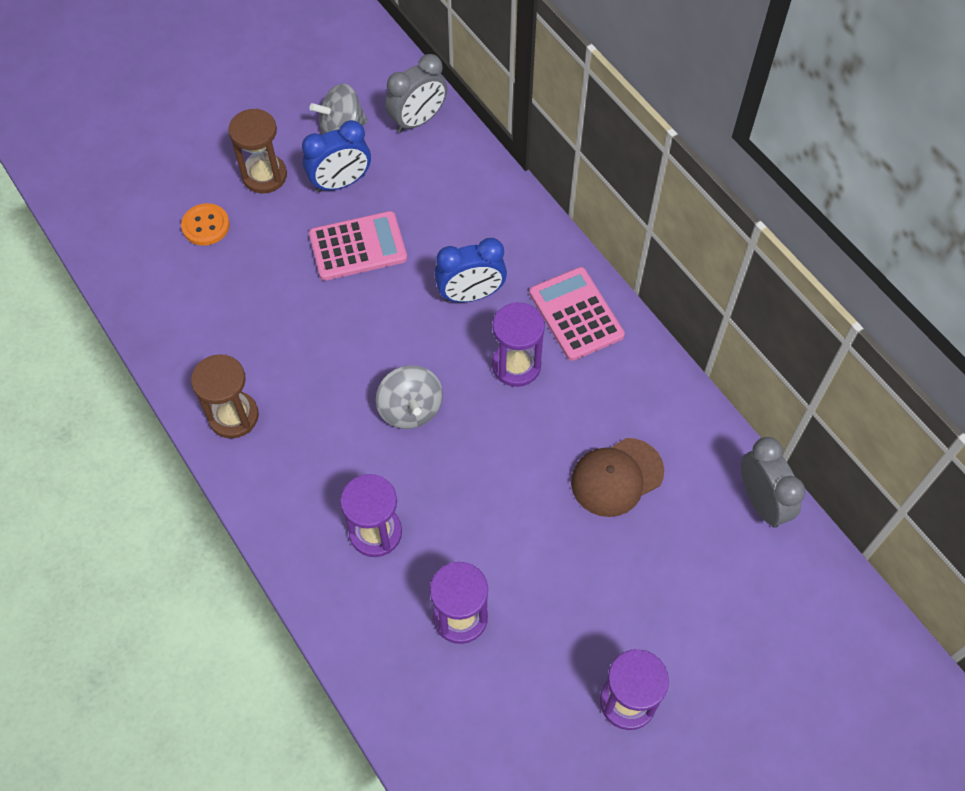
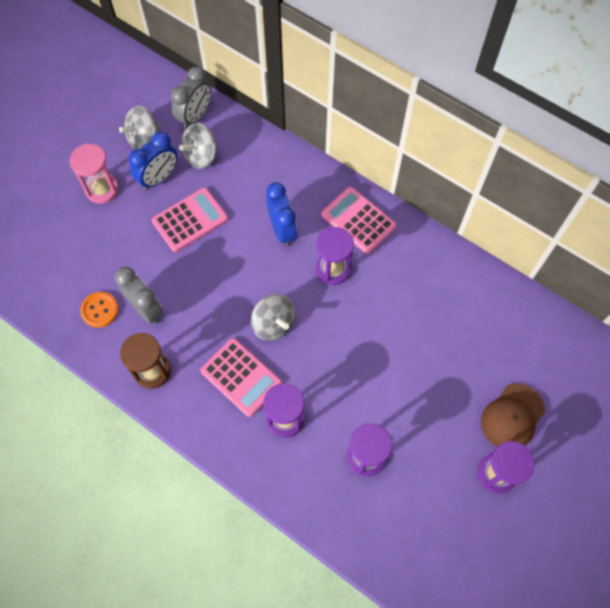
camera: 20 degrees left, 5 degrees up
orange button [181,203,230,246] -> orange button moved to [80,292,118,328]
brown hourglass [228,108,287,193] -> pink hourglass [70,144,119,204]
blue clock [434,238,507,303] -> blue clock turned 75 degrees counterclockwise [266,182,297,246]
brown cap [571,438,664,517] -> brown cap moved to [481,384,545,447]
grey clock [741,437,805,528] -> grey clock moved to [115,267,163,324]
none -> grey spinning top [179,123,217,169]
none -> pink calculator [200,338,282,417]

